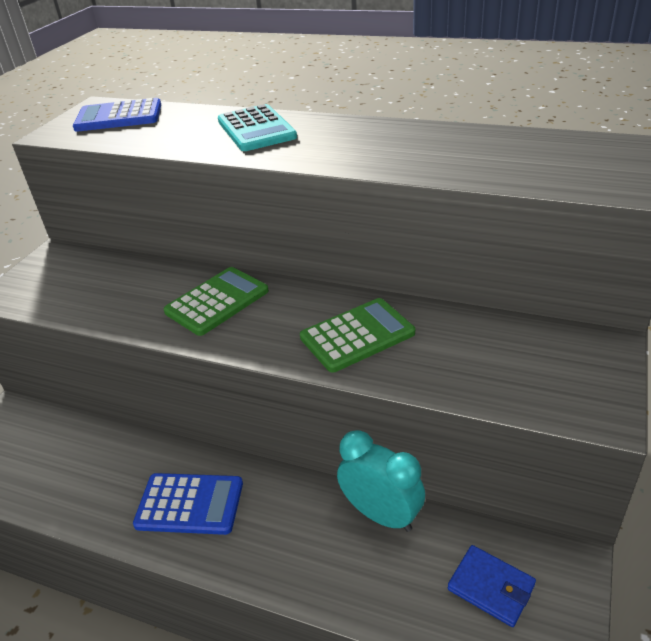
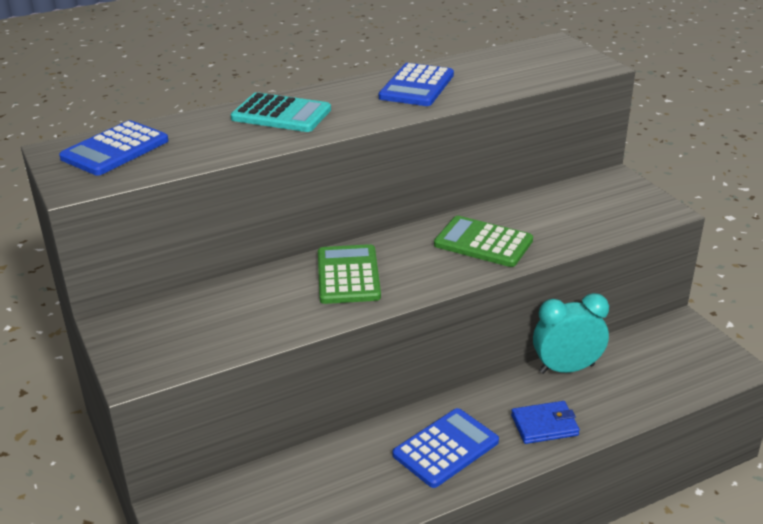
camera: 50 degrees left, 5 degrees down
green calculator [300,298,415,373] -> green calculator turned 75 degrees counterclockwise [434,216,533,267]
blue wallet [448,545,536,627] -> blue wallet moved to [511,401,580,444]
none -> blue calculator [379,63,454,106]

